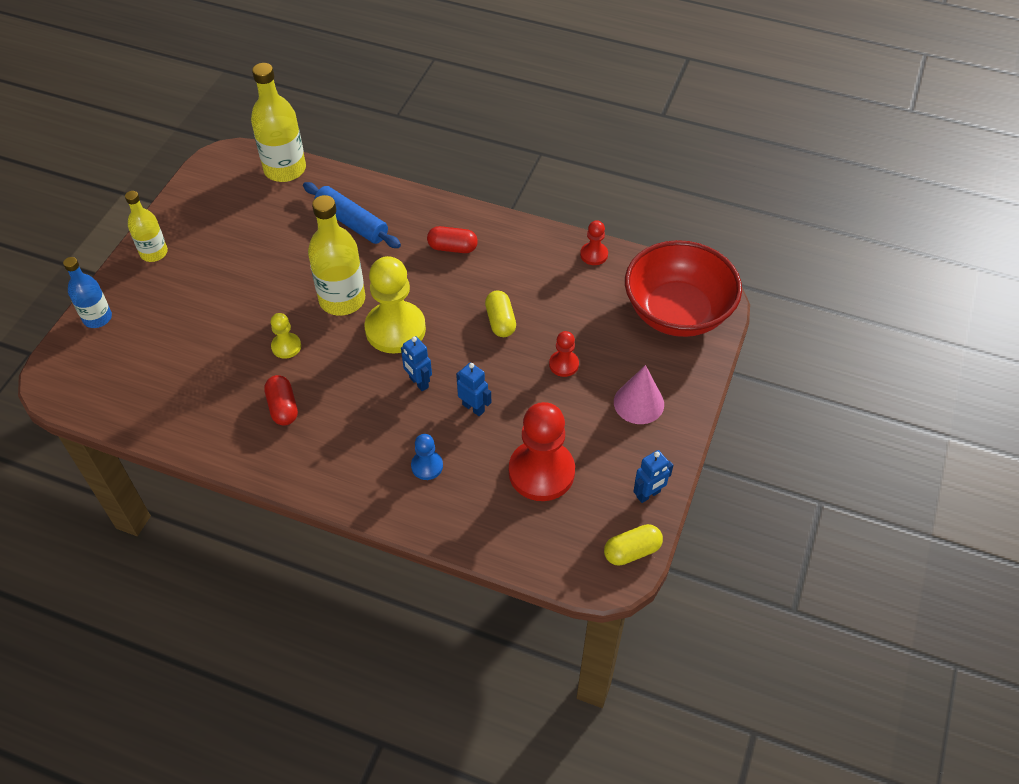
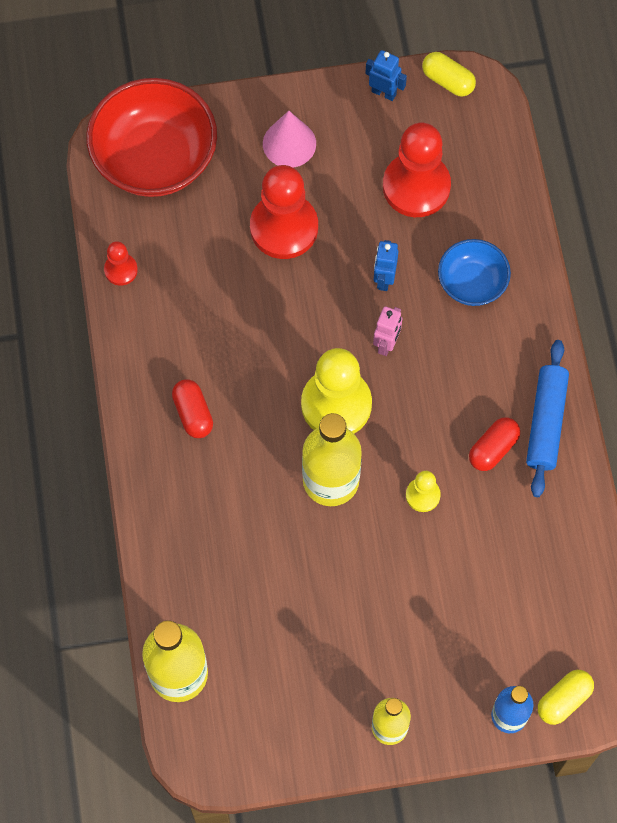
camera: 120 degrees left, 15 degrees up
blue rolling pin [303,182,401,248] -> blue rolling pin moved to [526,340,569,497]
blue robot [401,336,432,391] -> pink robot [373,306,402,356]
blue pawn [411,434,443,480] -> blue bowl [438,239,511,306]
yellow capsule [485,290,516,337] -> yellow capsule moved to [538,670,594,725]
red pawn [549,331,579,377] -> red pawn [250,165,318,259], size x2.07

